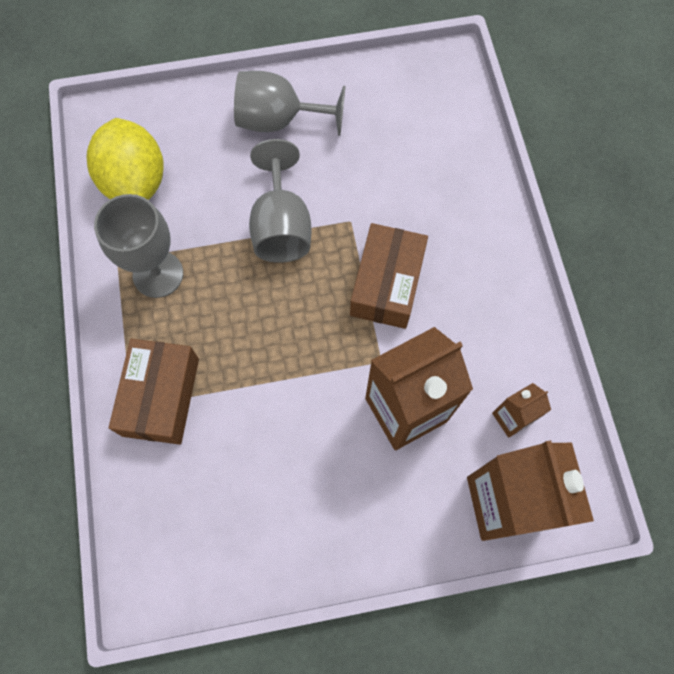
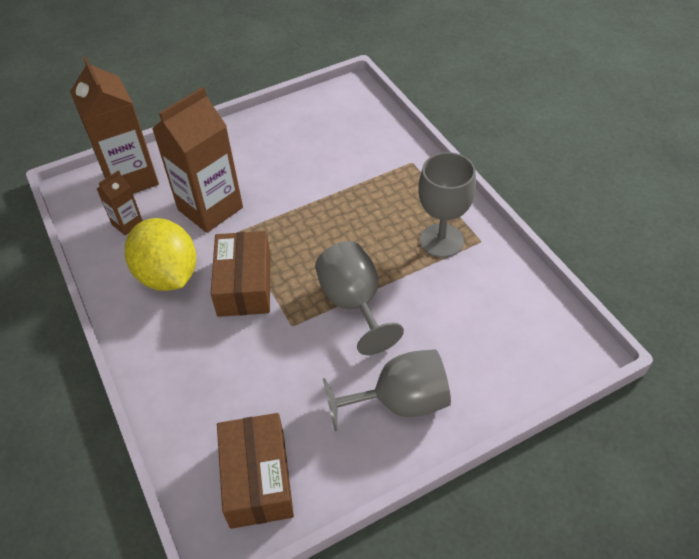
camera: 165 degrees right, 20 degrees down
yellow lemon [87,118,164,200] -> yellow lemon moved to [125,218,196,291]
brown box [109,339,199,445] -> brown box moved to [217,413,294,529]

